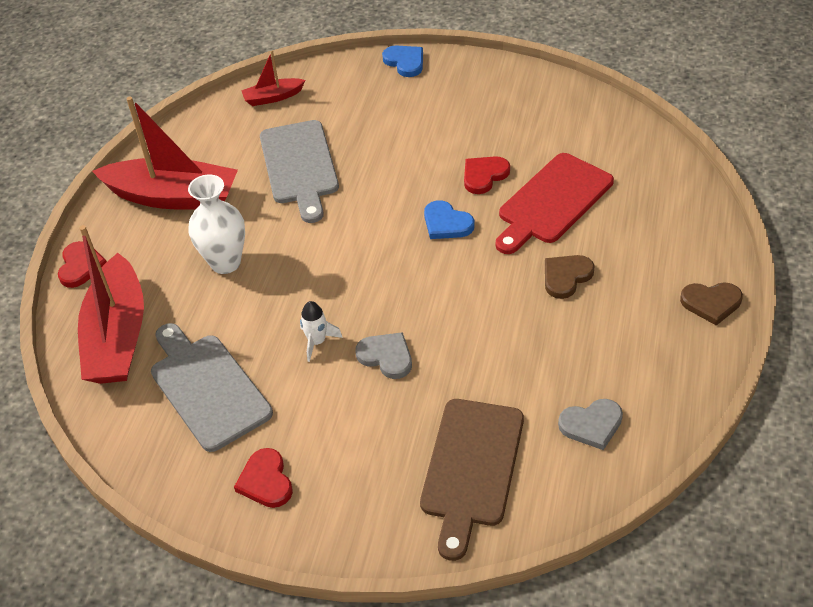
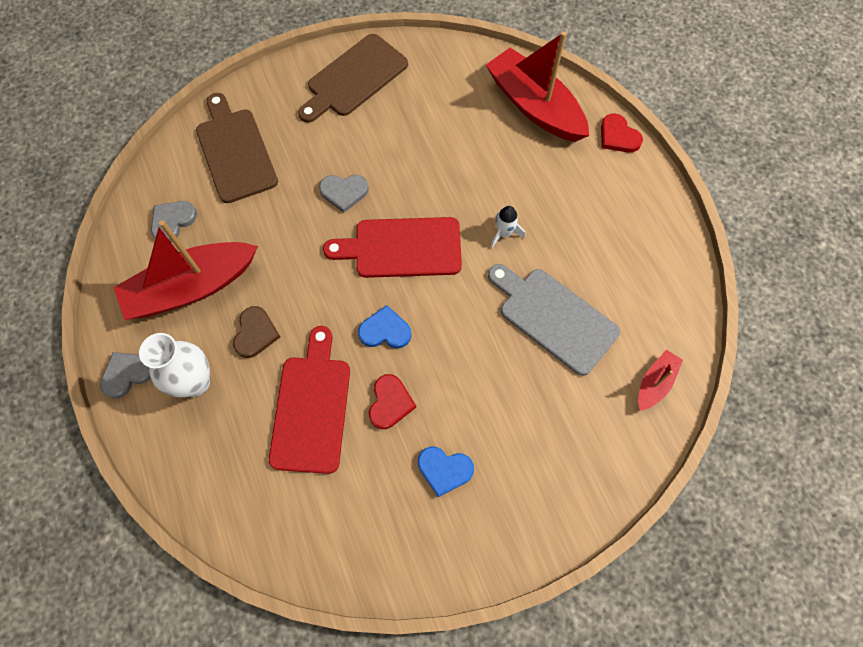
camera: 140 degrees right, 20 degrees up
red boat [92,96,238,210] -> red boat moved to [113,220,258,320]
grey cutting board [151,323,273,452] -> none
white vase [188,175,245,274] -> white vase moved to [139,333,210,397]
red heart [234,448,293,508] -> brown cutting board [298,34,408,123]
white rocket [300,301,343,362] -> white rocket moved to [490,206,525,248]
blue heart [382,46,423,77] -> blue heart moved to [418,447,474,497]
brown heart [680,282,743,326] -> grey heart [100,352,151,399]
none -> red cutting board [323,217,462,278]

